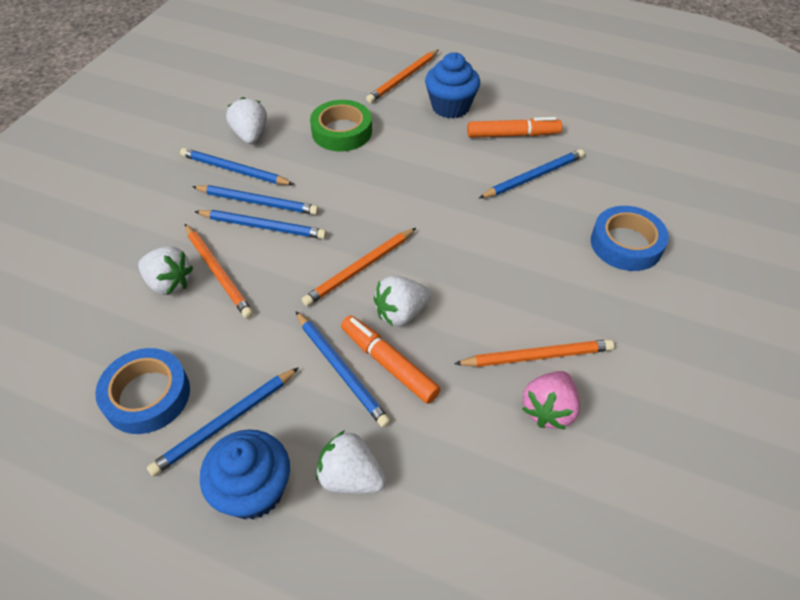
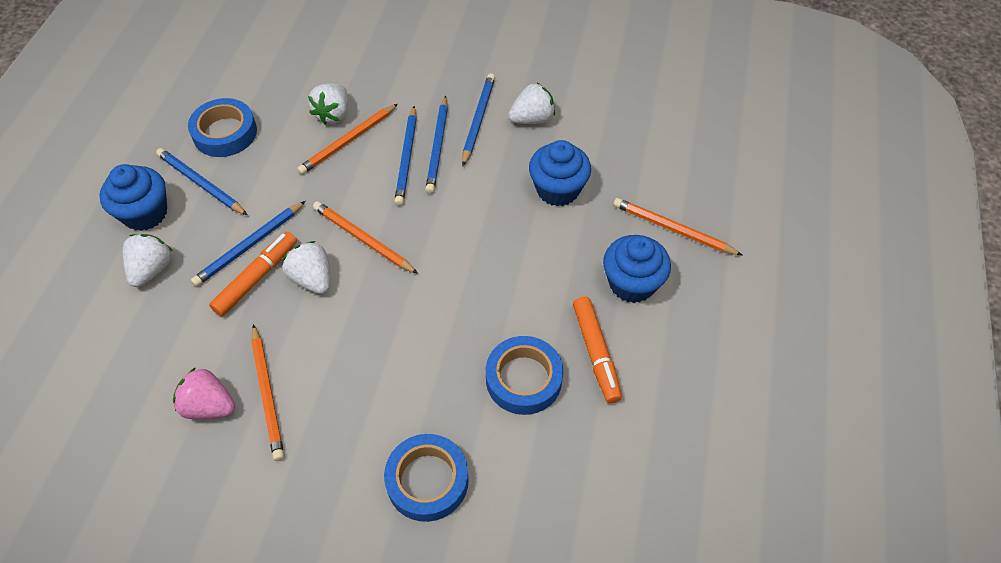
camera: 80 degrees right, 5 degrees up
green tape [310,100,372,151] -> blue cupcake [529,140,591,206]
blue pencil [479,149,584,198] -> blue tape [486,336,563,415]

